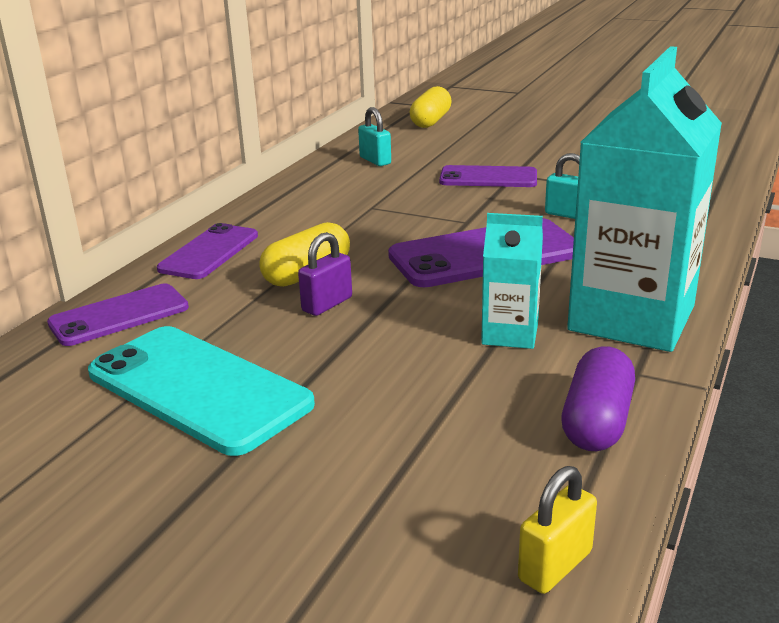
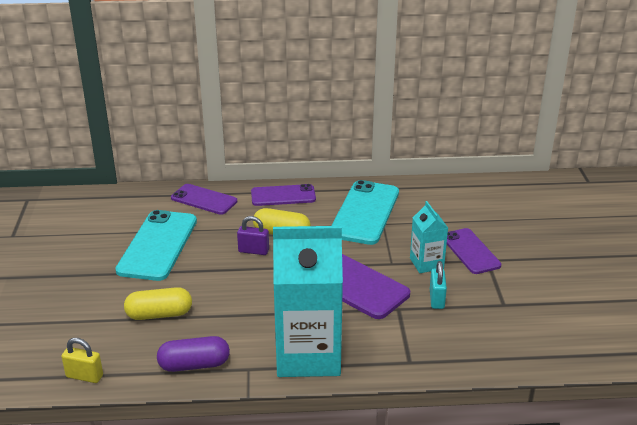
camera: 60 degrees right, 5 degrees up
turquoise padlock [358,107,391,166] -> none
yellow capsule [409,86,452,128] -> yellow capsule moved to [124,287,192,320]
turquoise carton [481,213,543,349] -> turquoise carton moved to [410,201,448,273]
none -> turquoise phone [331,180,399,245]

